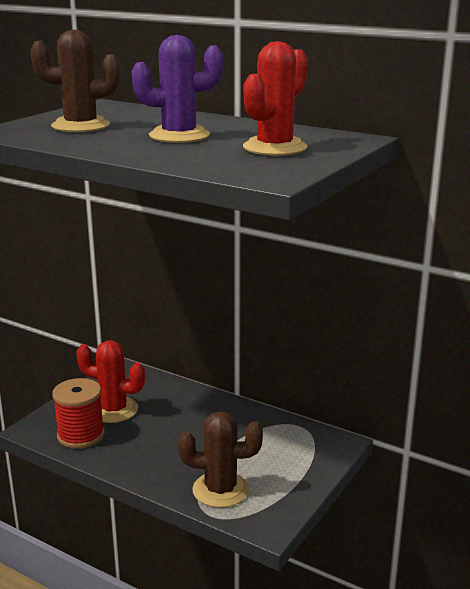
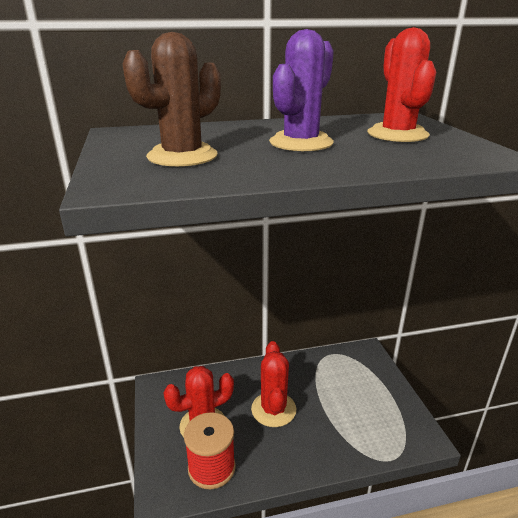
camera: 45 degrees left, 5 degrees up
brown cactus [178,411,263,508] -> none
none -> red cactus [251,341,296,427]

